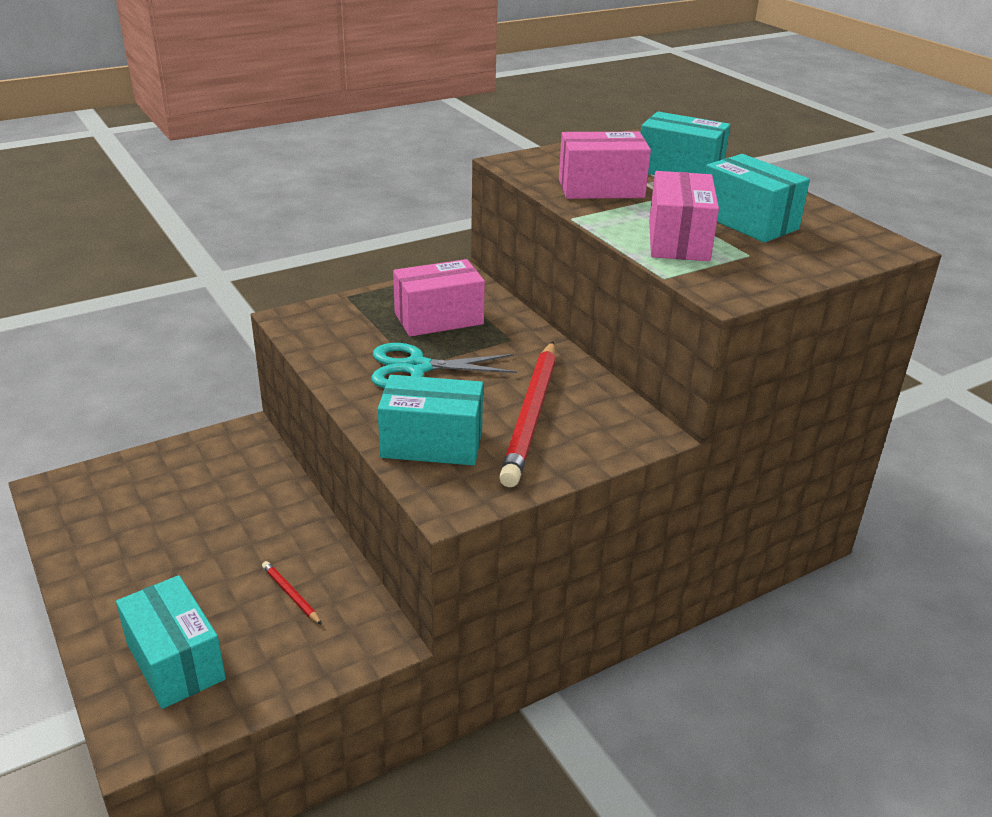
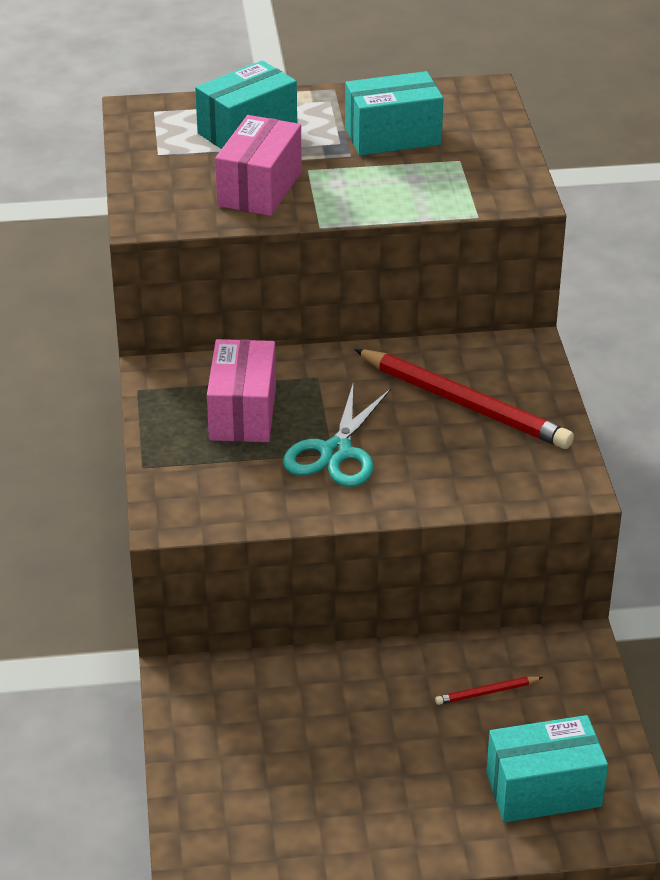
camera: 65 degrees left, 5 degrees up
turquoise box [378,375,483,465] -> none
pink box [649,171,719,261] -> none

